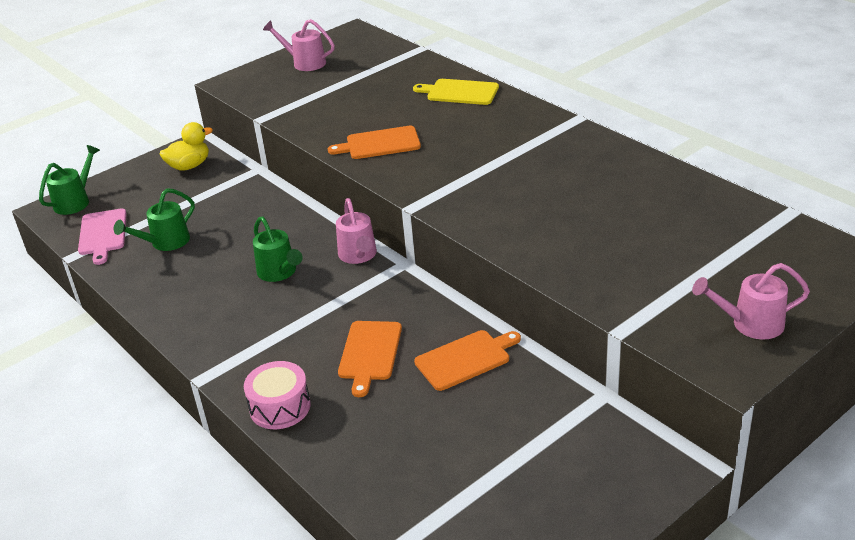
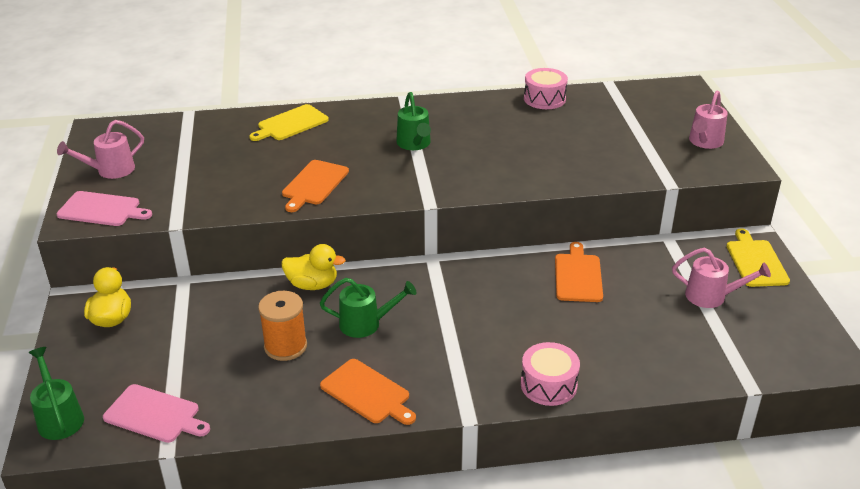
camera: 60 degrees left, 0 degrees up
green watering can [114,188,195,251] -> green watering can moved to [396,92,431,150]
pink watering can [336,198,377,264] -> pink watering can moved to [672,248,771,308]
orange cutting board [338,321,402,397] -> orange cutting board moved to [320,359,416,425]
none -> pink cutting board [56,191,152,226]
none -> orange spool [258,291,307,361]
none -> yellow duck [282,244,346,290]
none -> pink drum [524,68,568,109]
none -> yellow cutting board [727,228,790,287]

